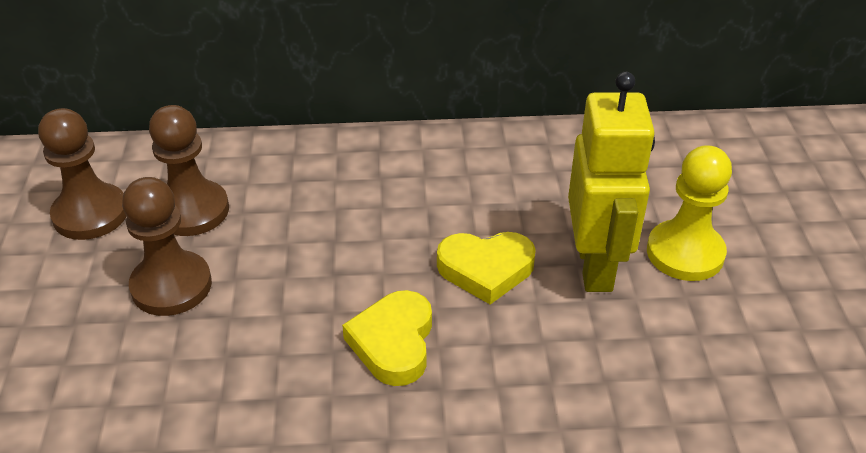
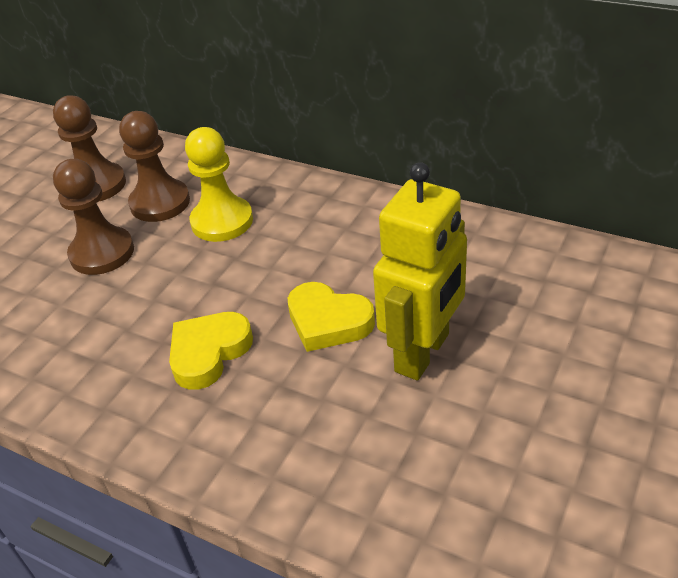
camera: 35 degrees right, 0 degrees up
yellow pawn [647,145,732,281] -> yellow pawn moved to [185,127,253,242]

